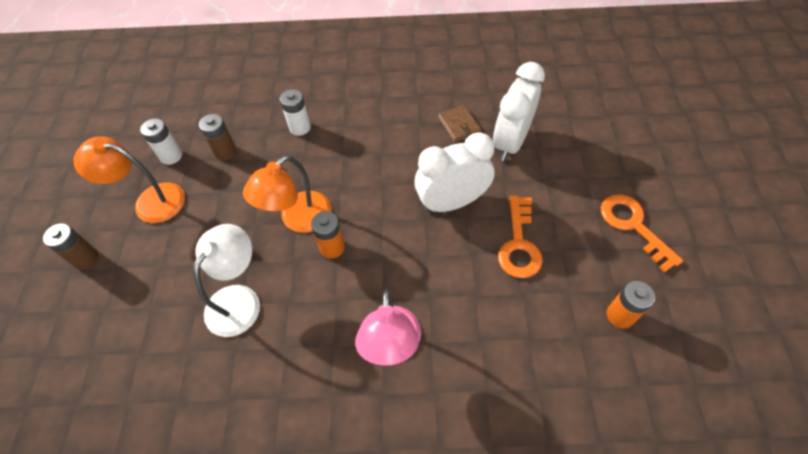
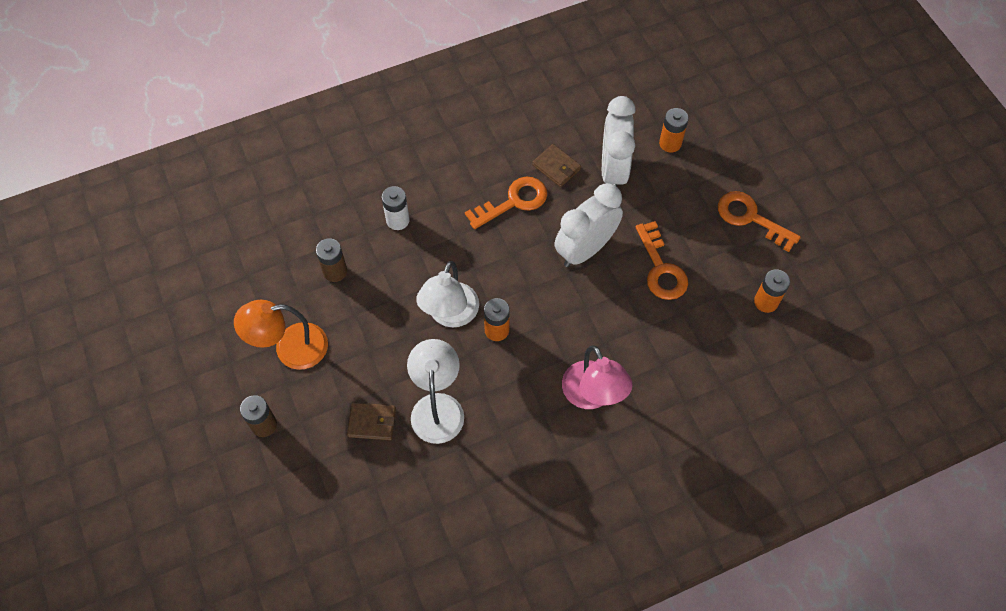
camera: 25 degrees left, 5 degrees up
white battery [140,118,182,165] -> none
orange lamp [243,155,331,233] -> white lamp [416,261,479,327]
none -> brown wallet [347,402,396,440]
none -> orange key [465,177,547,229]
none -> orange battery [659,108,689,153]

